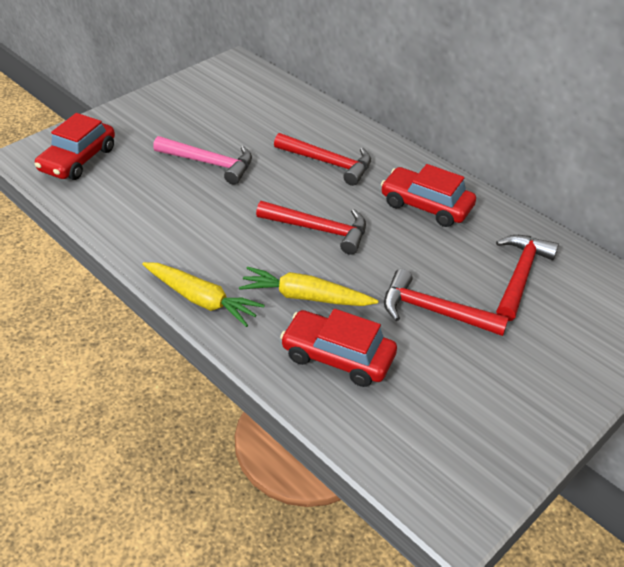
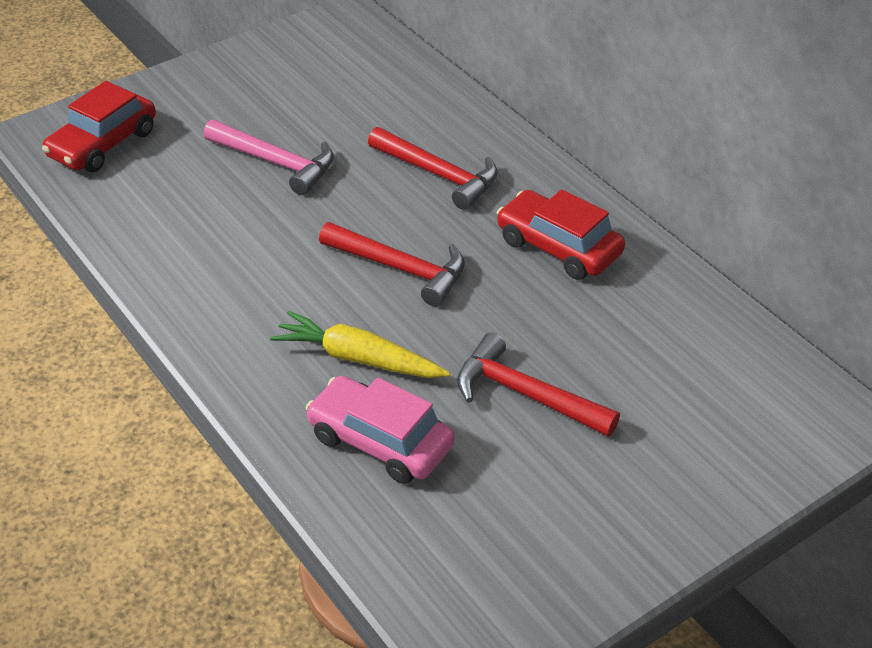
camera: 10 degrees right, 0 degrees up
yellow carrot [142,262,265,327] -> none
red car [280,309,397,387] -> pink car [306,376,455,484]
red hammer [496,235,559,321] -> none

